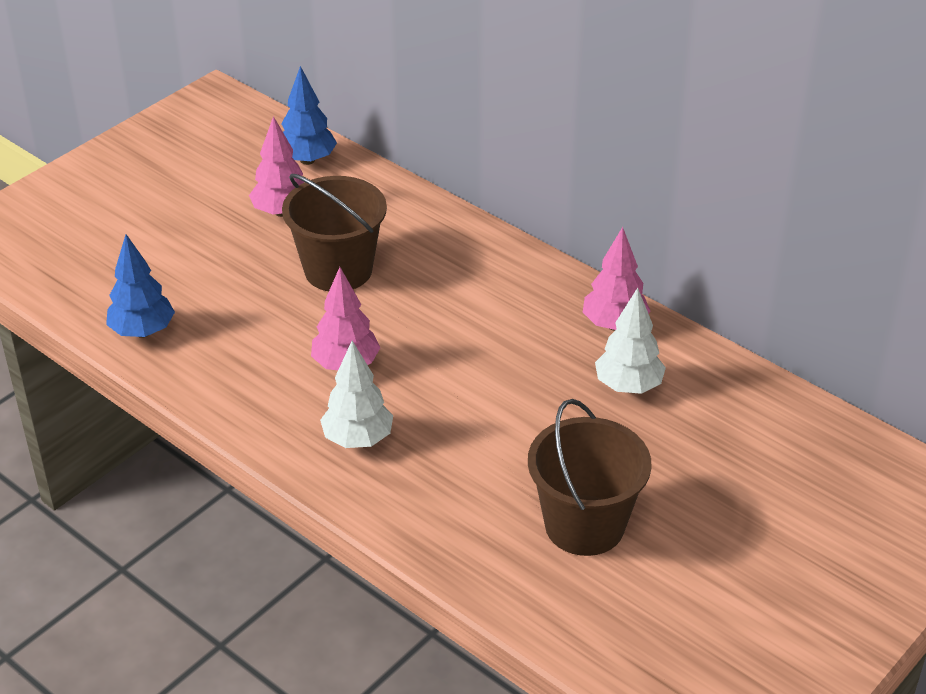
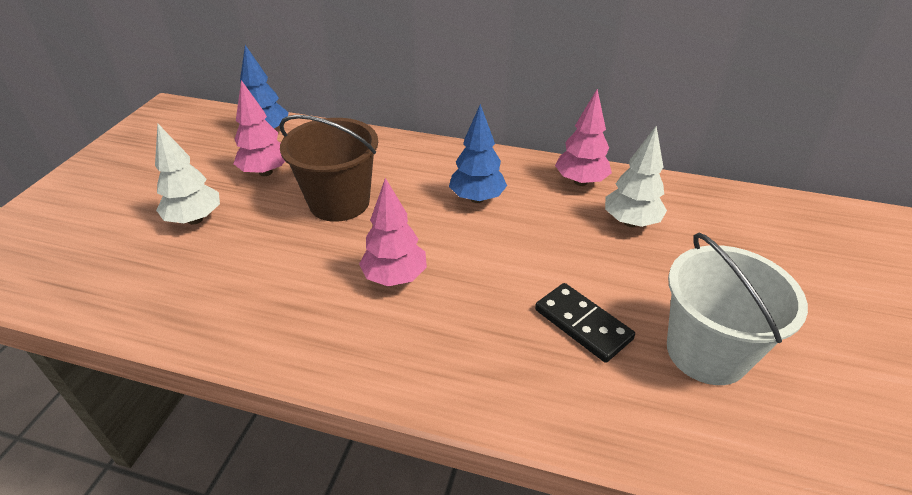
camera: 25 degrees left, 0 degrees up
blue tree [106,234,175,338] -> blue tree moved to [449,104,507,203]
white tree [320,341,393,448] -> white tree moved to [155,124,220,224]
brown bucket [528,399,651,556] -> white bucket [667,233,808,385]
none -> black domino [535,283,635,363]

